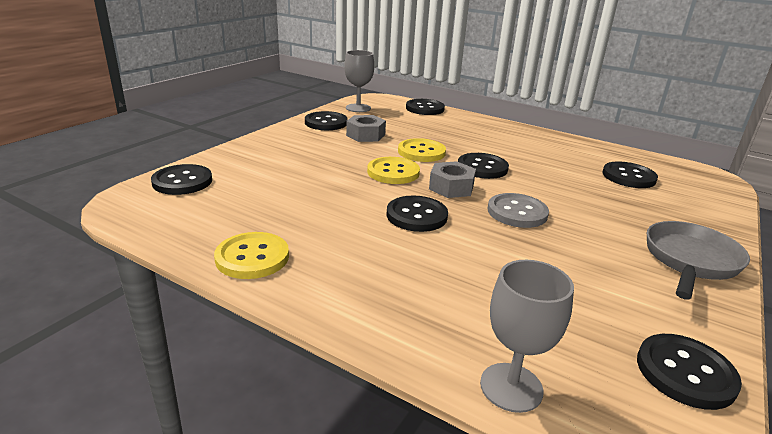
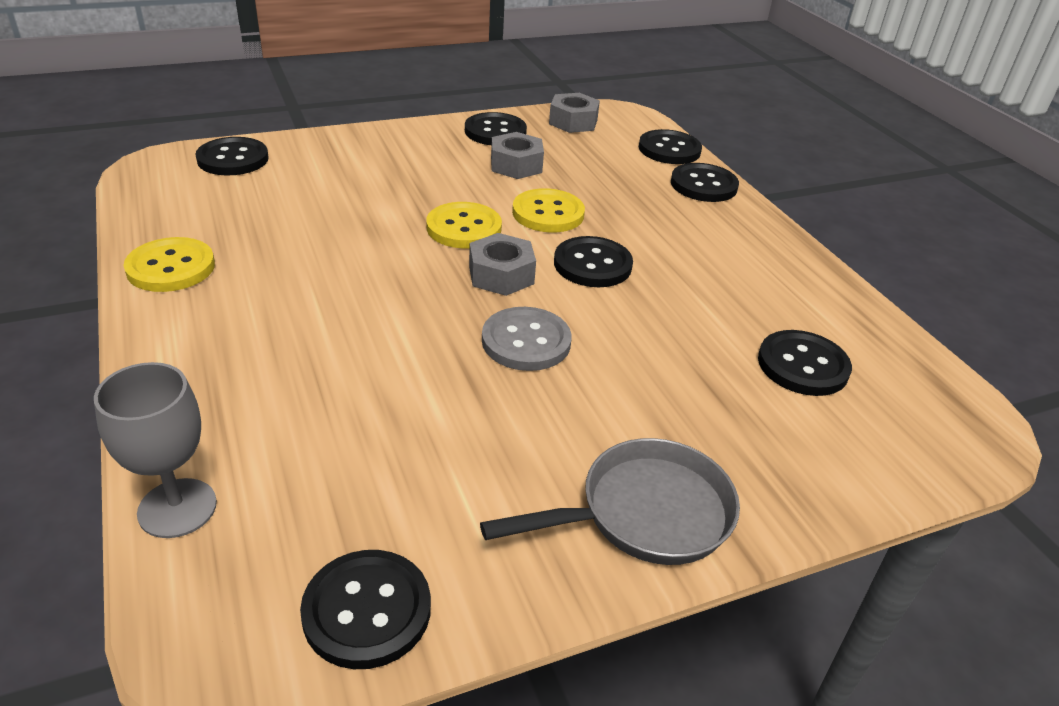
camera: 35 degrees right, 10 degrees up
grey goblet [344,50,374,112] -> grey nut [549,93,600,133]
black button [387,196,448,232] -> black button moved to [671,163,739,202]

